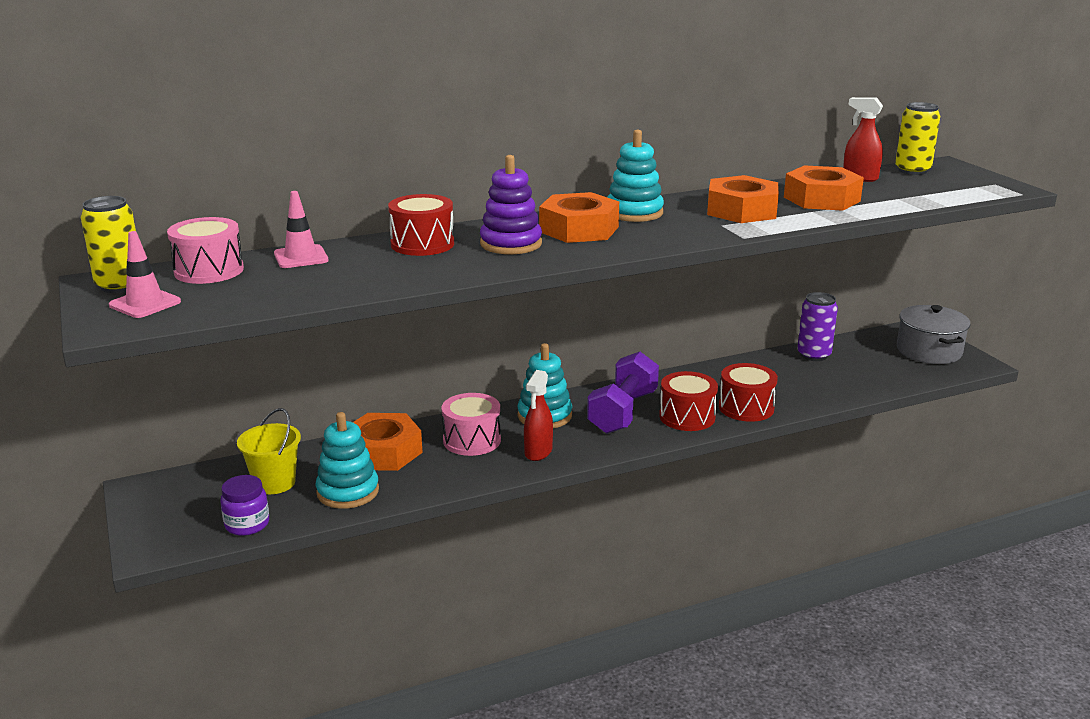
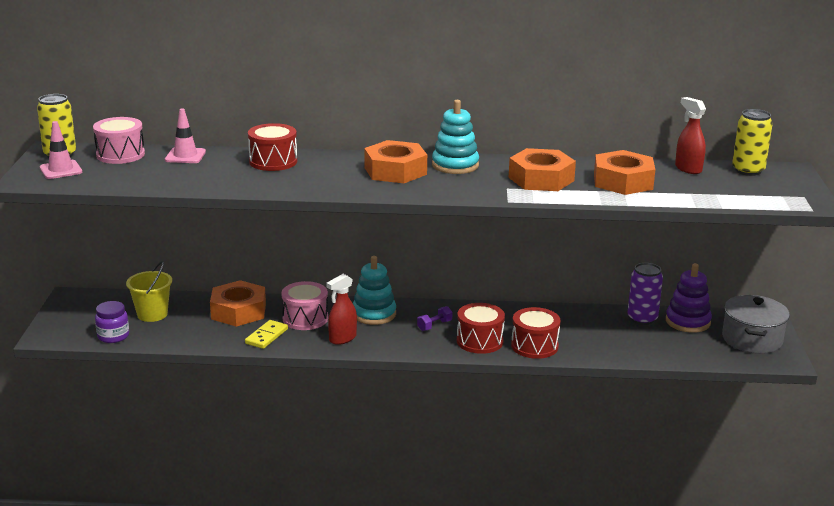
camera: 25 degrees right, 0 degrees up
turquoise stacking toy [316,412,379,509] -> none
purple stacking toy [480,155,542,254] -> purple stacking toy moved to [666,263,712,333]
purple dumbbell [587,352,659,434] -> purple dumbbell [417,306,453,331], size x0.43
none -> yellow domino [245,320,288,349]

